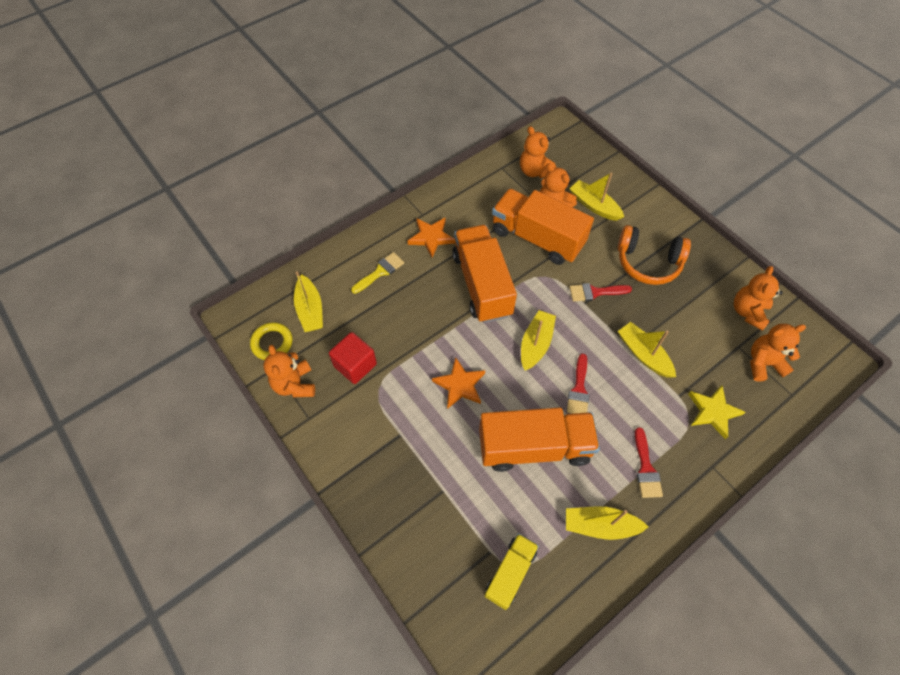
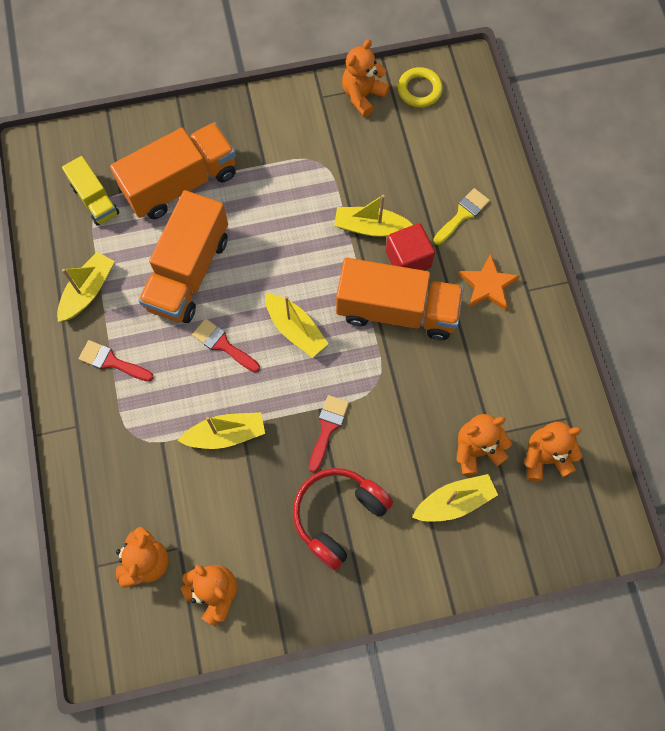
camera: 115 degrees right, 10 degrees up
orange teddy bear [264,345,315,397] -> orange teddy bear turned 60 degrees counterclockwise [342,39,390,117]
yellow boat [294,272,323,332] -> yellow boat moved to [334,195,413,237]
red cube [329,332,377,384] -> red cube moved to [386,223,435,271]
yellow brush [351,252,404,294] -> yellow brush turned 120 degrees counterclockwise [433,188,490,245]
orange star [432,357,485,409] -> none
orange truck [492,189,594,265] -> orange truck moved to [110,122,236,219]
orange headphones [618,225,691,285] -> red headphones [293,468,393,570]
yellow star [688,385,746,439] -> none

